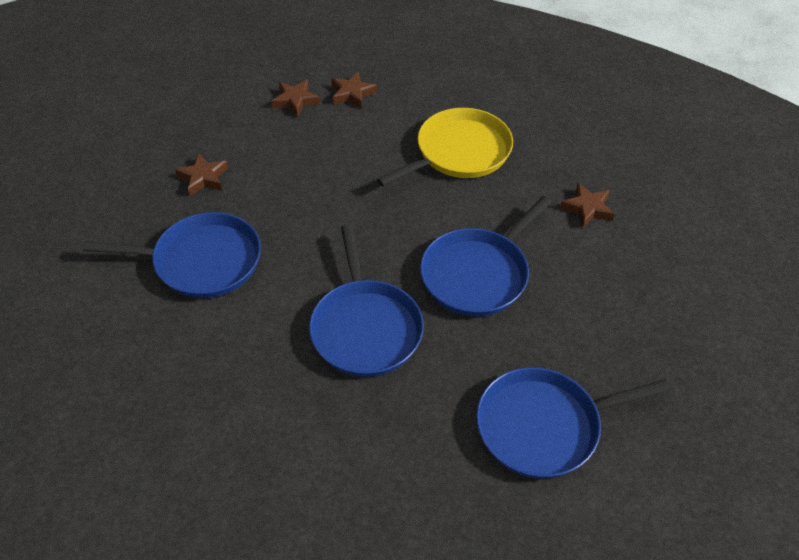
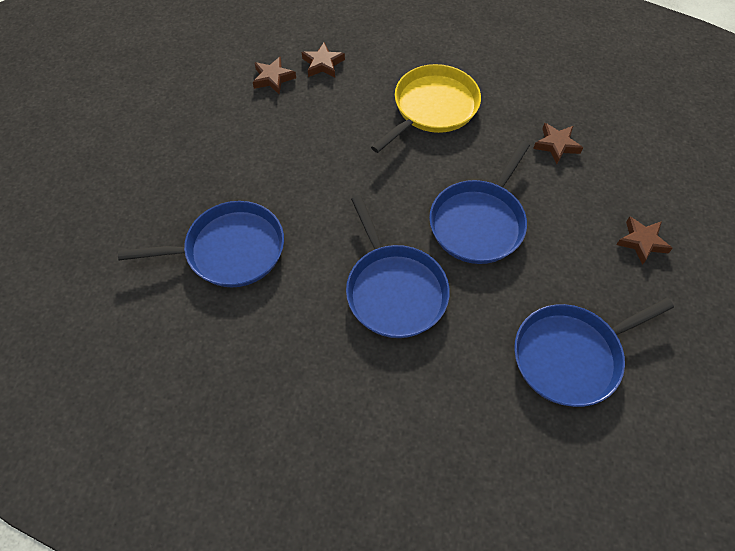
camera: 10 degrees left, 10 degrees up
brown star [175,153,228,196] -> brown star moved to [616,216,673,265]

